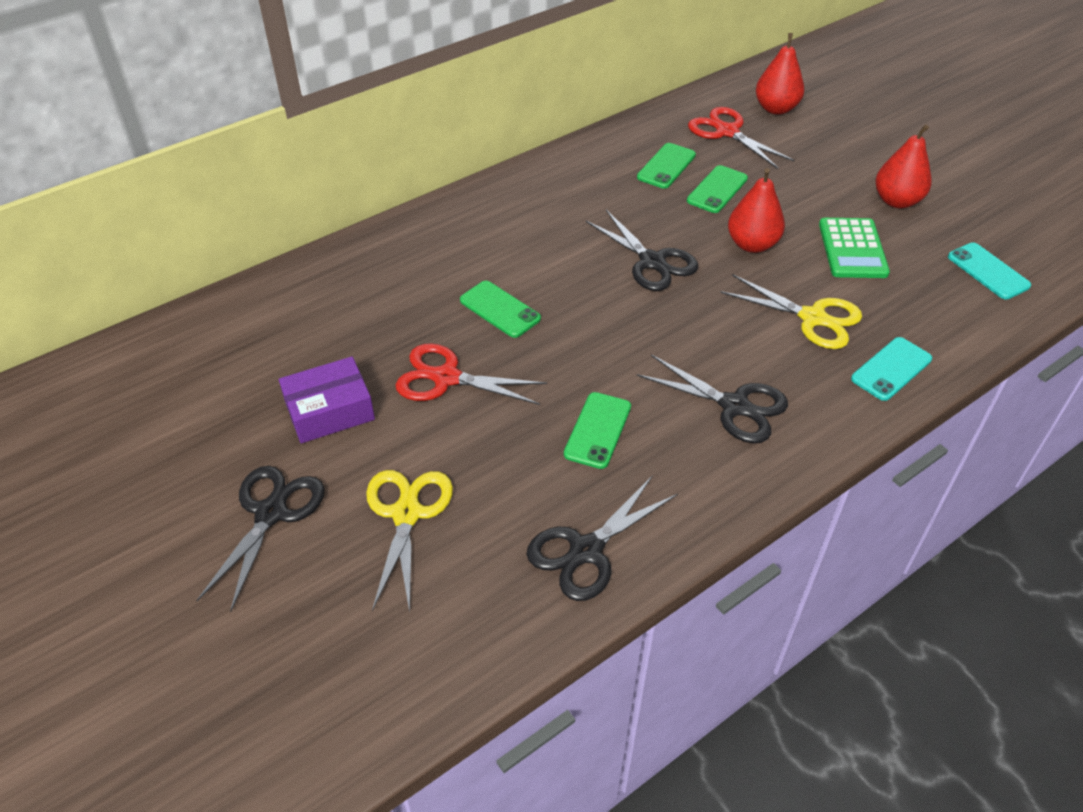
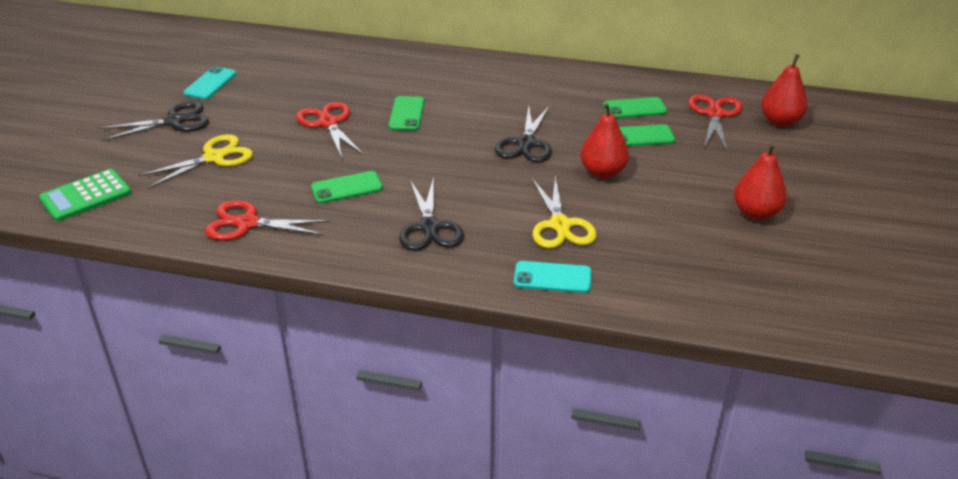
camera: 50 degrees right, 10 degrees down
purple box [279,356,375,443] -> none
black scissors [526,475,678,601] -> red scissors [205,200,330,241]
green calculator [819,218,890,278] -> green calculator moved to [39,169,132,222]
turquoise phone [948,242,1031,299] -> turquoise phone moved to [184,66,236,99]

